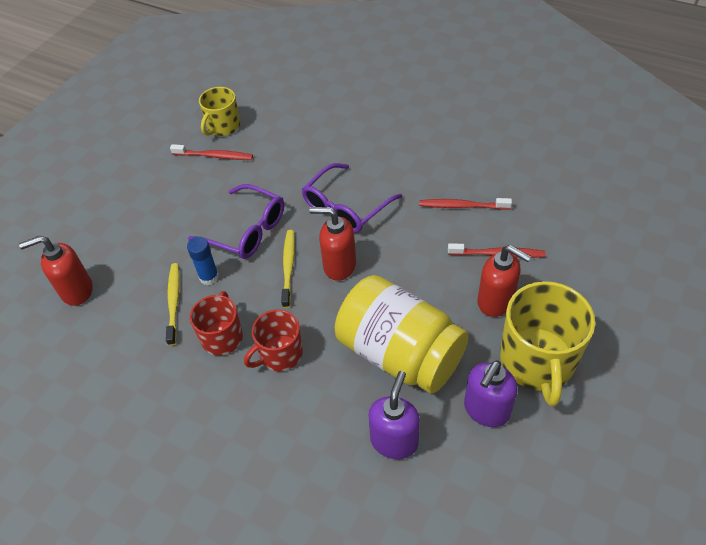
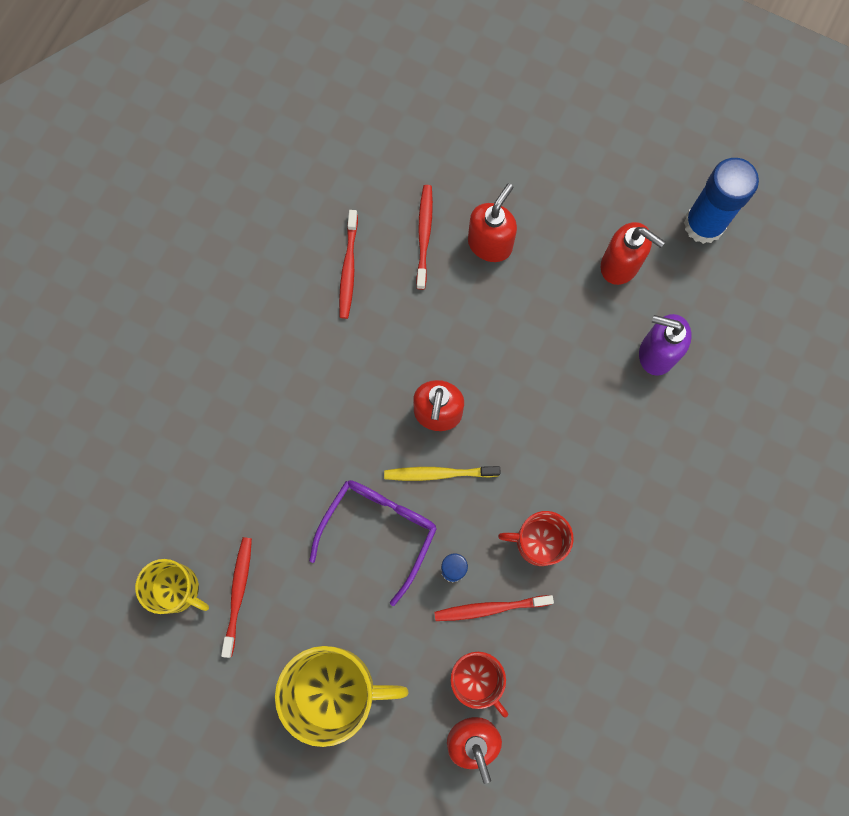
camera: 95 degrees left, 25 degrees up
yellow toothbrush [166,263,180,346] -> red toothbrush [434,595,554,621]
red mug [244,310,303,371] -> red mug moved to [451,652,508,718]
purple glasses [302,163,402,233] -> none
yellow jar [335,275,469,394] -> none
purple soap dispenser [464,360,518,427] -> red soap dispenser [601,222,665,285]
yellow mug [500,281,595,406] -> yellow mug moved to [275,646,408,747]
none -> blue glue stick [684,158,759,244]

